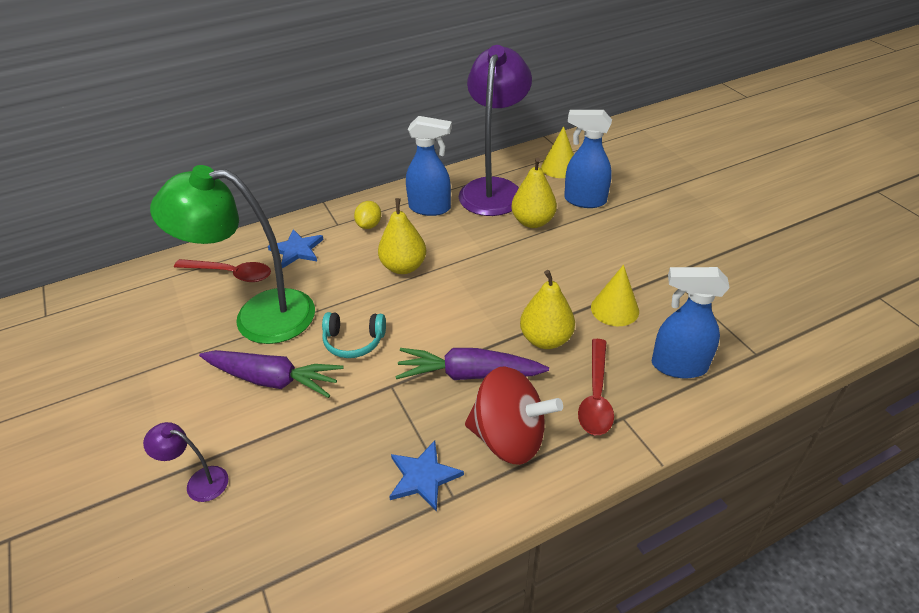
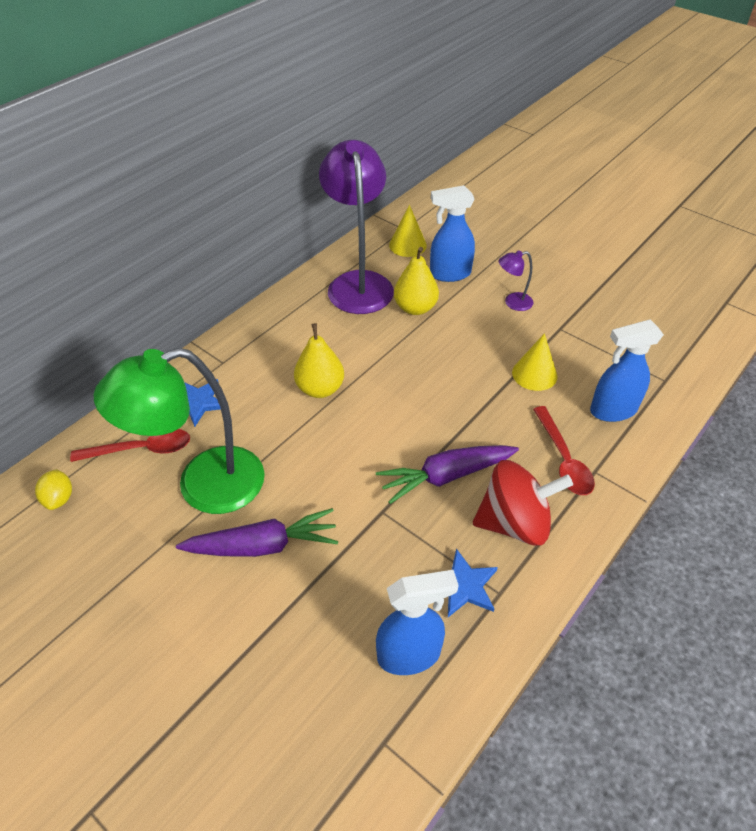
camera: 25 degrees left, 5 degrees up
purple lamp [143,422,228,502] -> purple lamp moved to [499,250,533,311]
turquoise headphones [322,312,386,358] -> none
yellow lemon [354,201,381,229] -> yellow lemon moved to [35,469,72,510]
blue spray bottle [406,116,452,216] -> blue spray bottle moved to [376,570,459,675]
yellow pear [520,270,575,349] -> none

